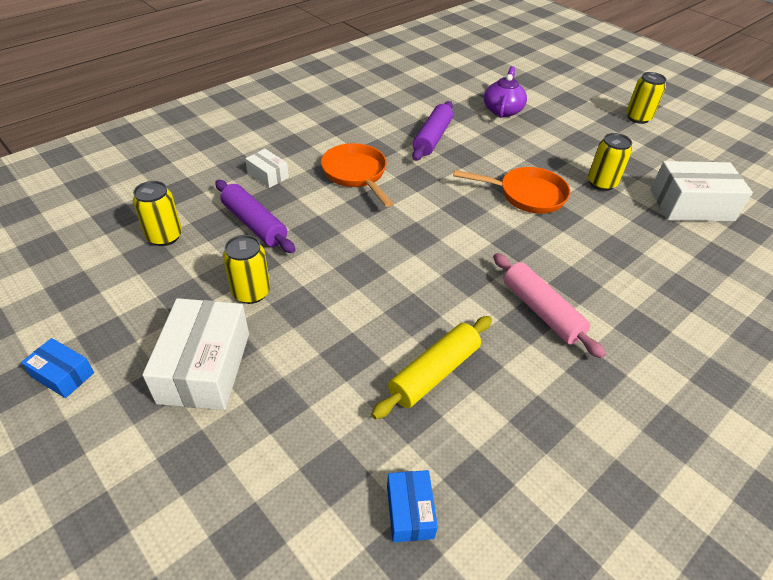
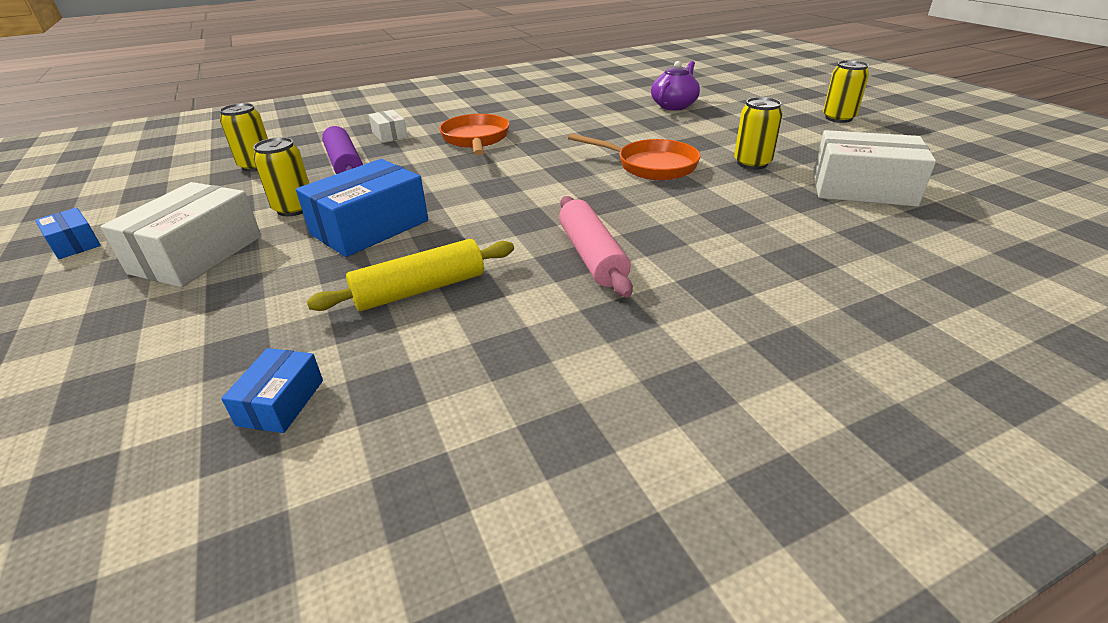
camera: 20 degrees right, 10 degrees down
purple rolling pin [412,101,453,161] -> none
none -> blue box [296,159,428,257]

